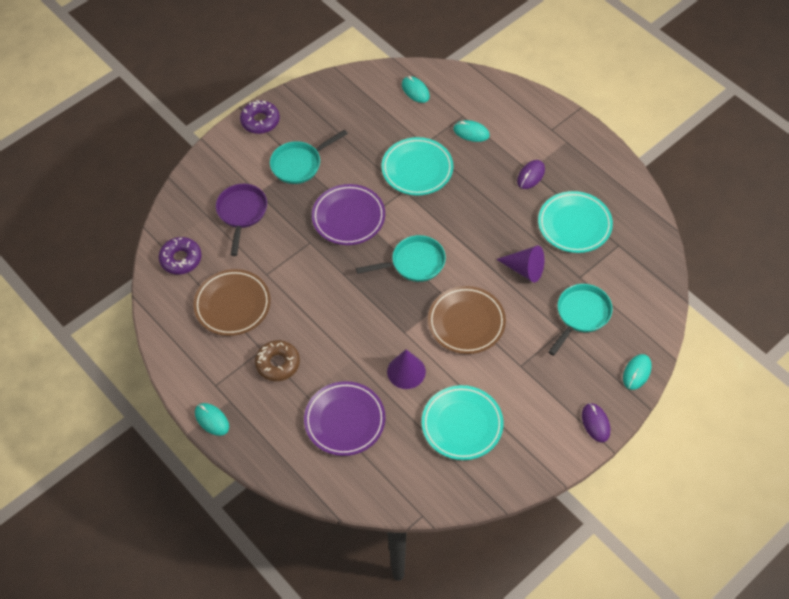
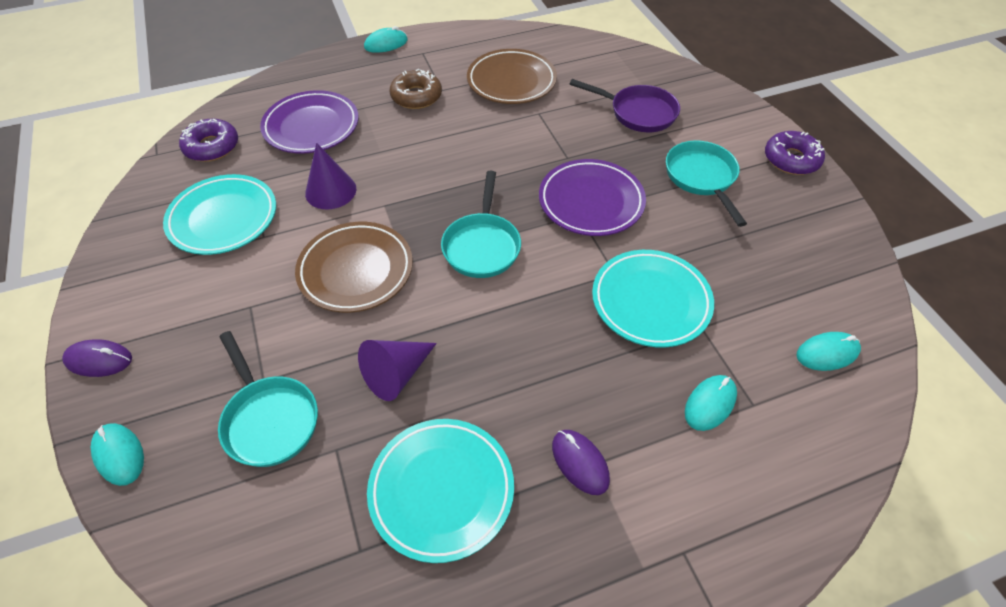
camera: 110 degrees right, 5 degrees down
purple donut [159,237,202,275] -> purple donut moved to [179,119,238,162]

